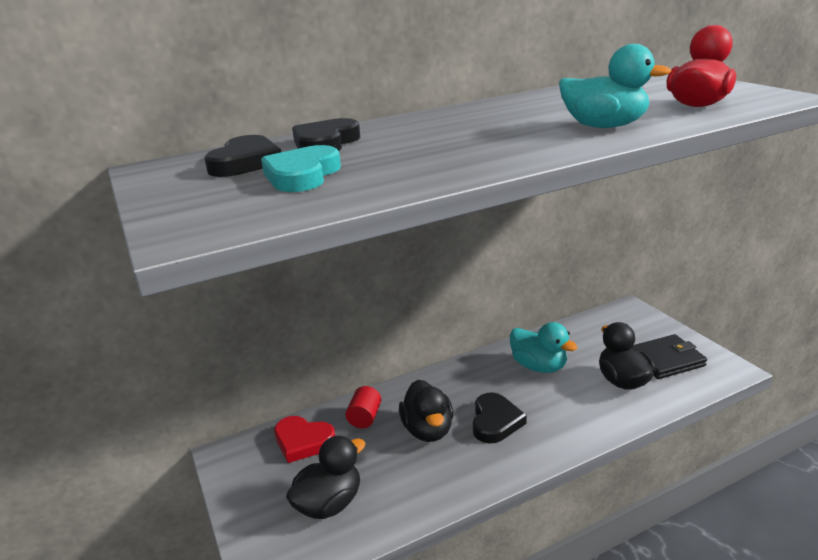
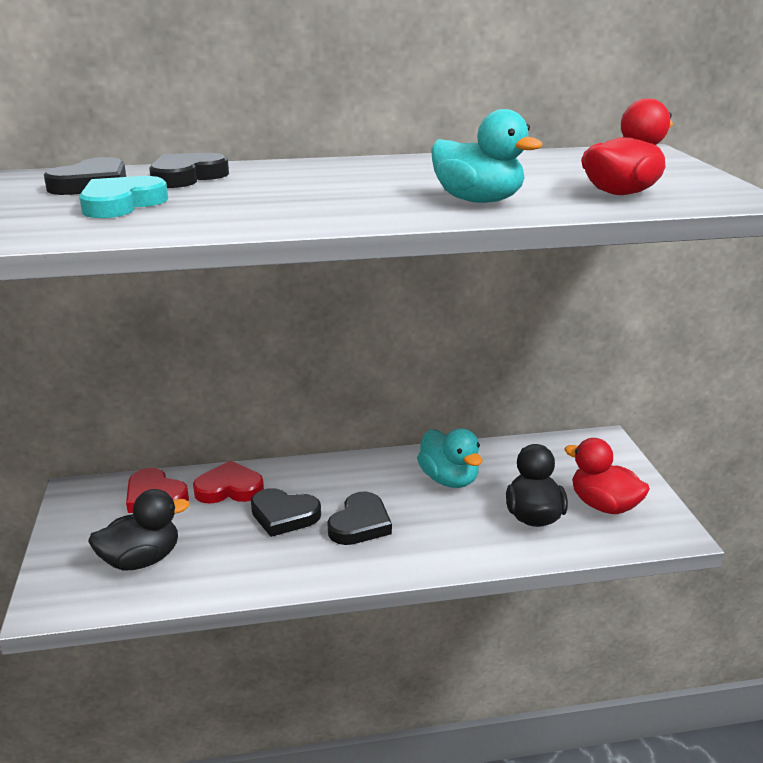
camera: 15 degrees right, 0 degrees up
red cylinder [345,386,381,428] -> red heart [193,460,264,504]
black duck [399,380,453,442] -> black heart [251,488,321,537]
black wallet [632,334,707,379] -> red duck [564,438,650,514]

